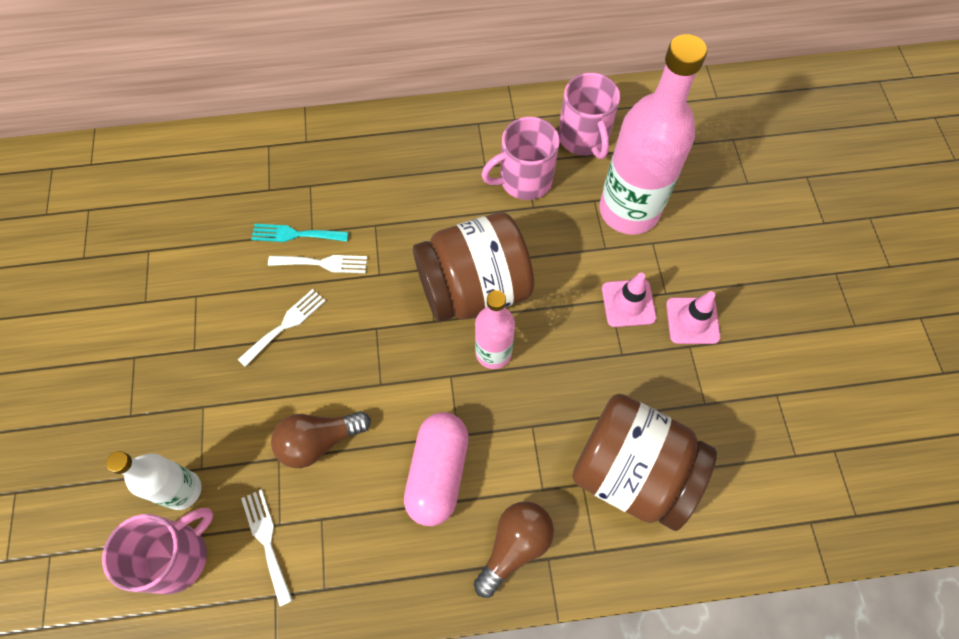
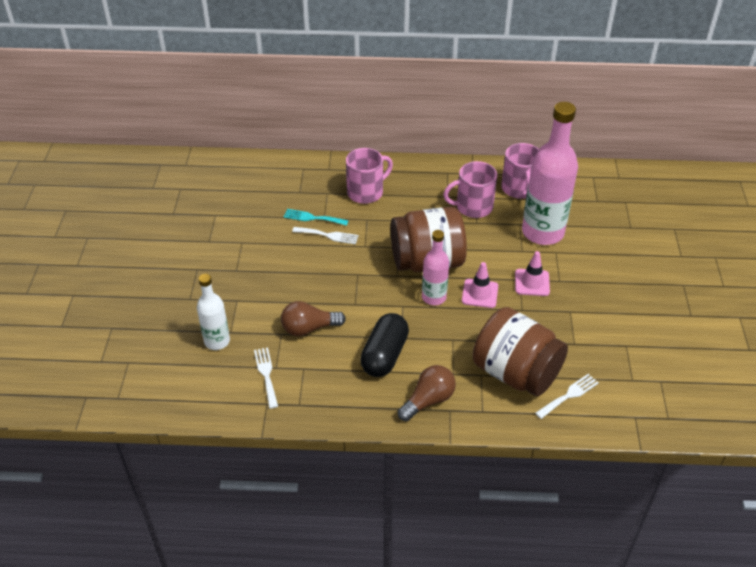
camera: 10 degrees right, 20 degrees down
pink mug [102,508,213,594] -> pink mug moved to [346,148,393,204]
white fork [238,289,325,367] -> white fork moved to [535,374,599,419]
pink capsule [404,412,469,526] -> black capsule [360,313,409,377]
pink traffic cone [666,291,721,344] -> pink traffic cone moved to [462,262,498,308]

